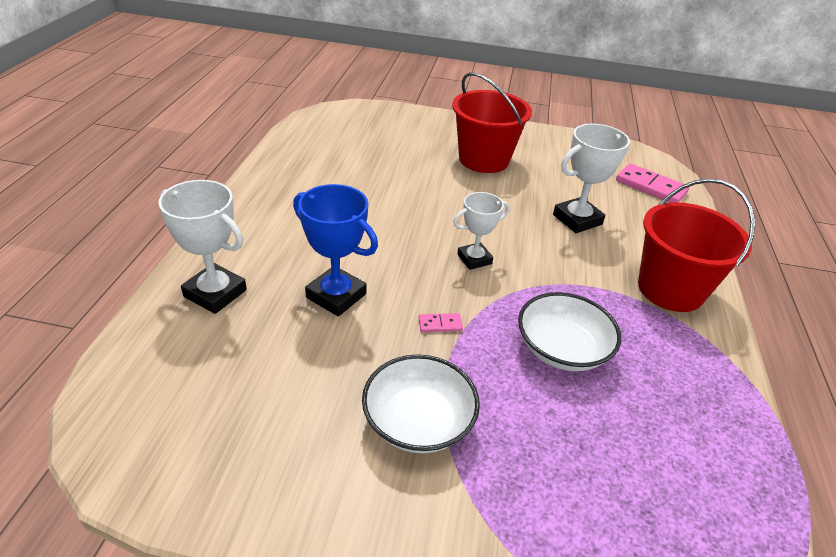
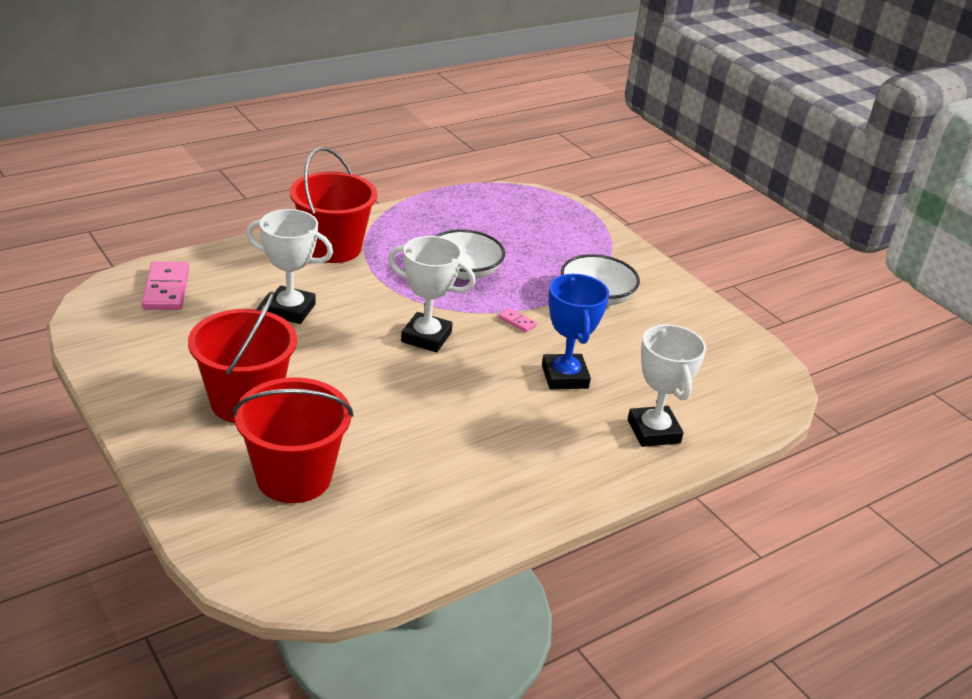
camera: 135 degrees left, 5 degrees down
white trophy [453,192,509,270] -> white trophy [388,236,476,352], size x1.50
none -> red bucket [232,377,354,503]

